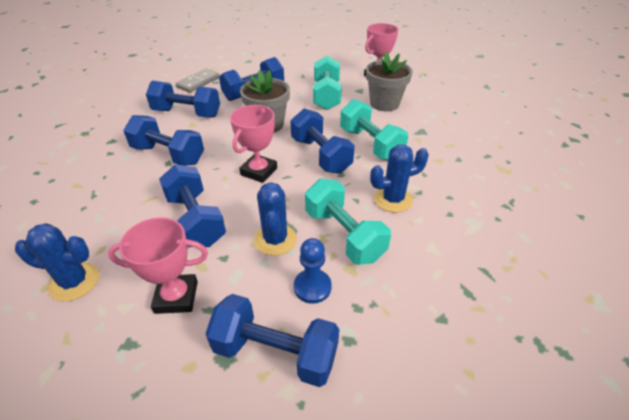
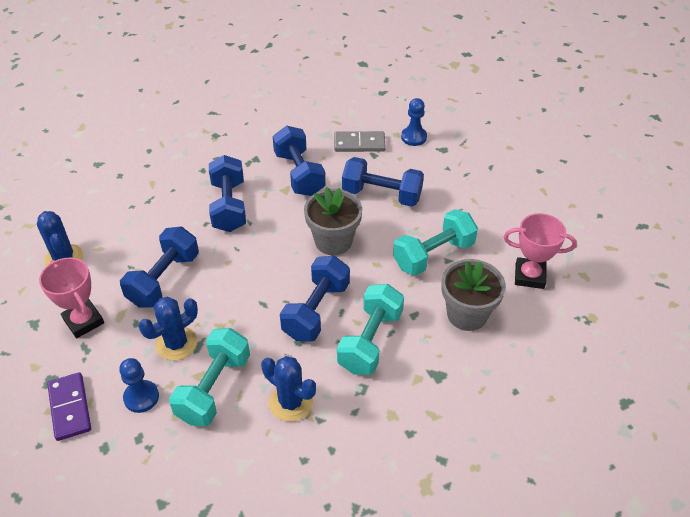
camera: 55 degrees right, 5 degrees up
blue dumbbell [205,294,339,387] -> purple domino [47,372,91,441]
pink trophy [230,105,277,183] -> none
none -> blue pawn [401,98,427,146]

